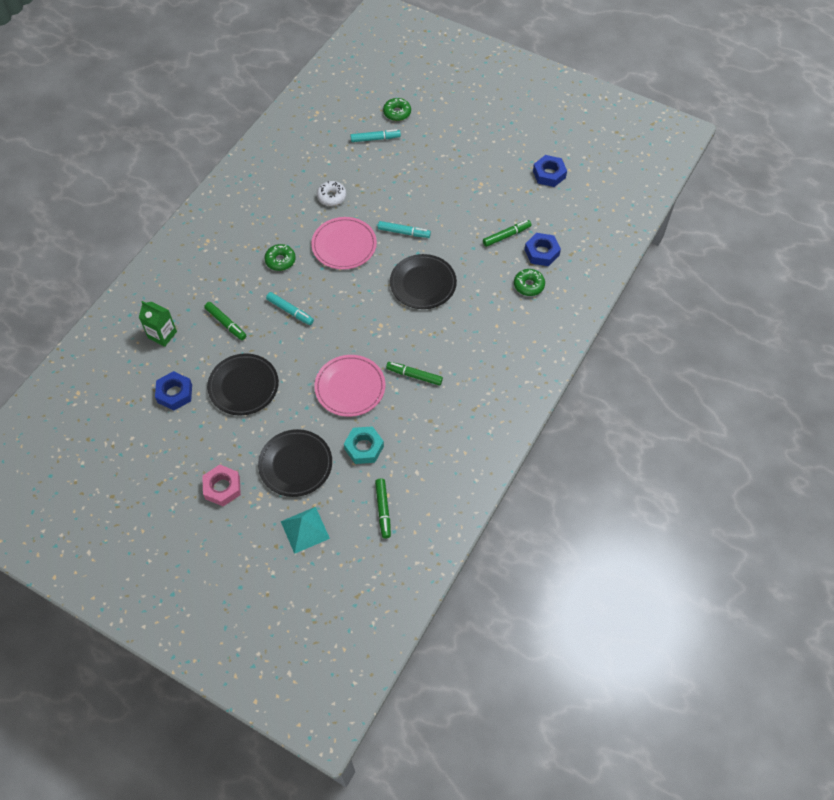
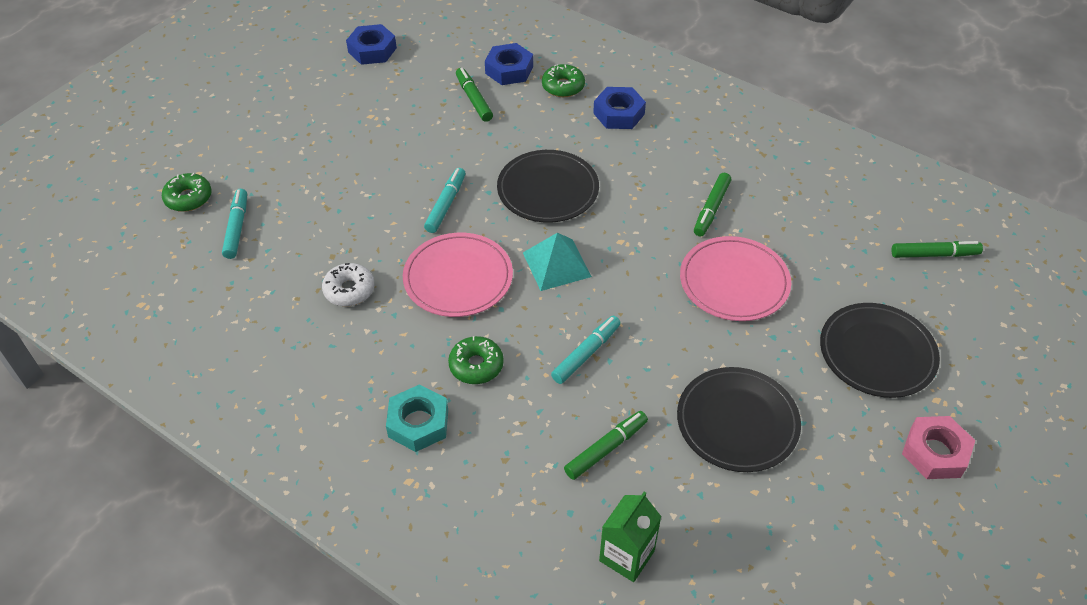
camera: 85 degrees left, 10 degrees down
blue nut [155,371,192,411] -> blue nut moved to [593,87,646,129]
turquoise pyramid [281,507,330,554] -> turquoise pyramid moved to [523,233,592,291]
turquoise nut [344,426,384,464] -> turquoise nut moved to [386,384,448,452]

